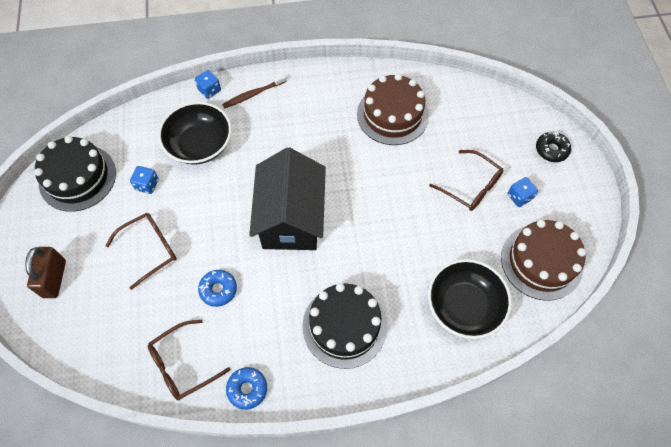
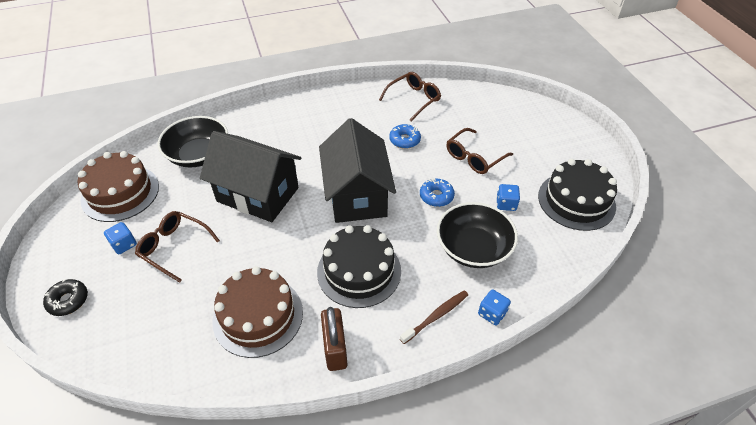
camera: 170 degrees right, 15 degrees down
brown padlock [25,247,66,298] -> brown padlock moved to [321,307,348,371]
blue donut [226,367,267,410] -> blue donut moved to [420,178,455,207]
black cake [302,283,387,369] -> black cake moved to [317,225,401,308]
none -> black house [200,131,301,222]

